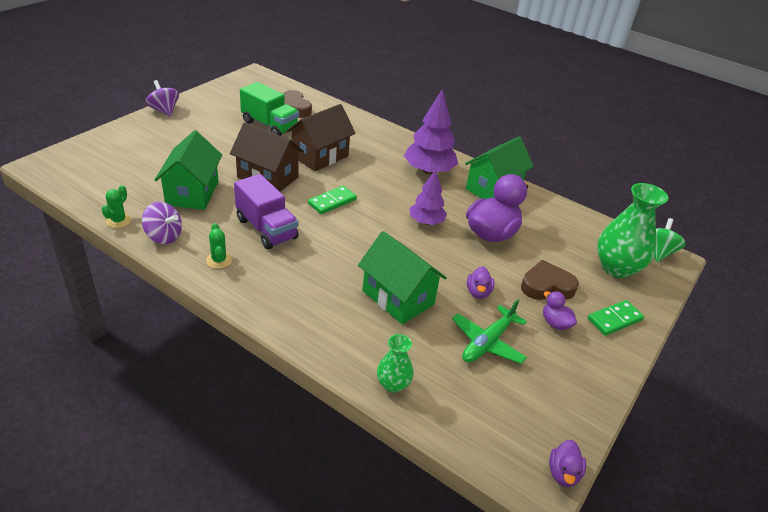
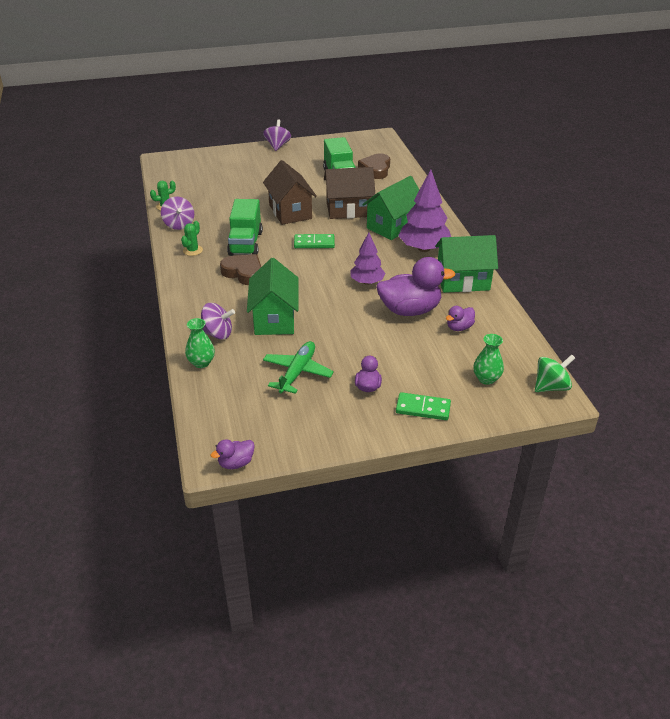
camera: 45 degrees right, 0 degrees up
green house [155,130,222,210] -> green house moved to [362,176,419,240]
purple truck [234,174,299,249] -> green truck [227,199,263,256]
green plane [452,299,527,364] -> green plane turned 120 degrees clockwise [263,341,334,394]
purple duck [467,266,495,299] -> purple duck moved to [446,306,475,331]
brown heart [521,260,579,300] -> brown heart moved to [220,254,261,285]
green vase [597,183,668,278] -> green vase [473,334,504,385], size x0.53
none -> purple spinning top [201,303,235,339]

